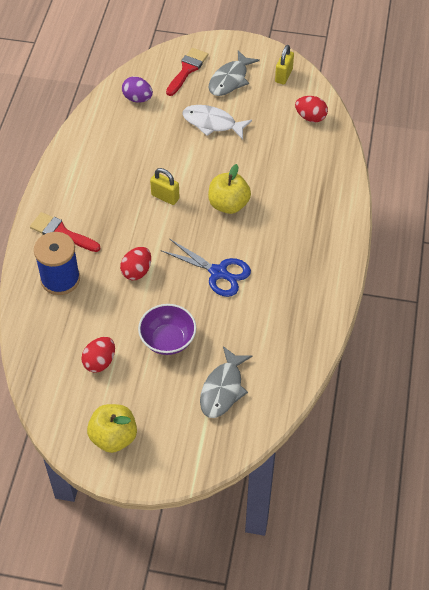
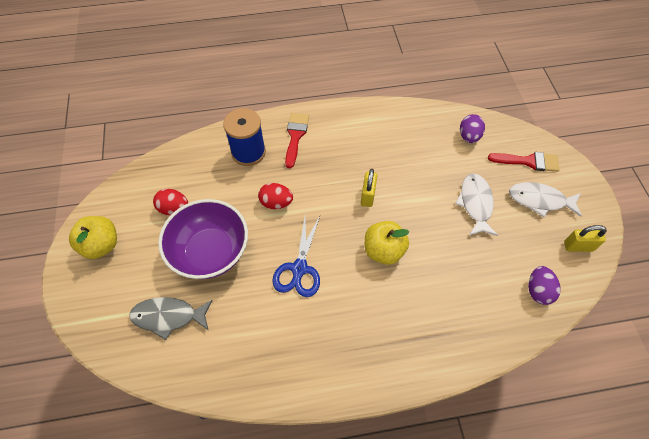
camera: 70 degrees right, 5 degrees up
purple bowl [138,304,196,355] -> purple bowl [158,199,248,279], size x1.56
grey fish [209,50,260,96] -> white fish [509,182,582,217]
red egg [295,96,328,123] -> purple egg [528,266,561,305]

